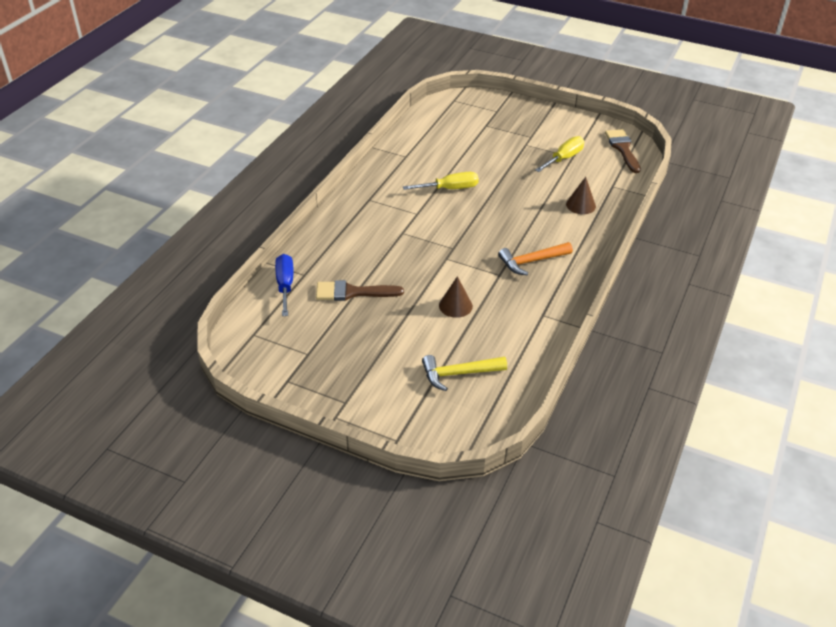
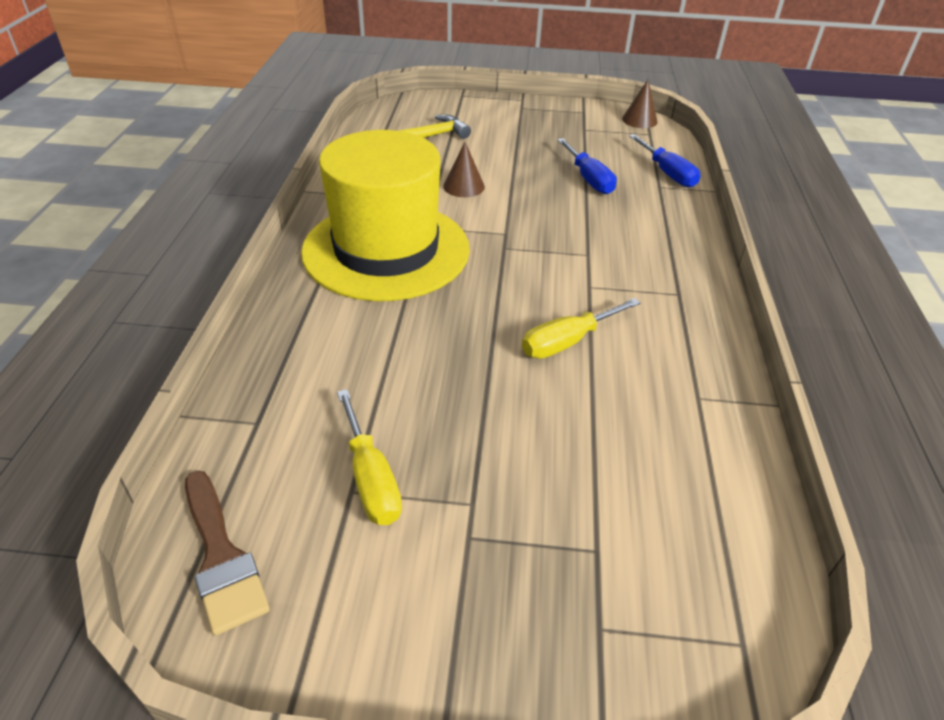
camera: 160 degrees right, 0 degrees up
brown brush [316,280,404,301] -> blue screwdriver [557,138,617,194]
orange hammer [498,242,573,275] -> yellow hat [301,130,470,301]
yellow screwdriver [535,136,584,172] -> yellow screwdriver turned 45 degrees counterclockwise [337,389,402,525]
brown cone [566,177,596,214] -> brown cone moved to [622,80,658,128]

